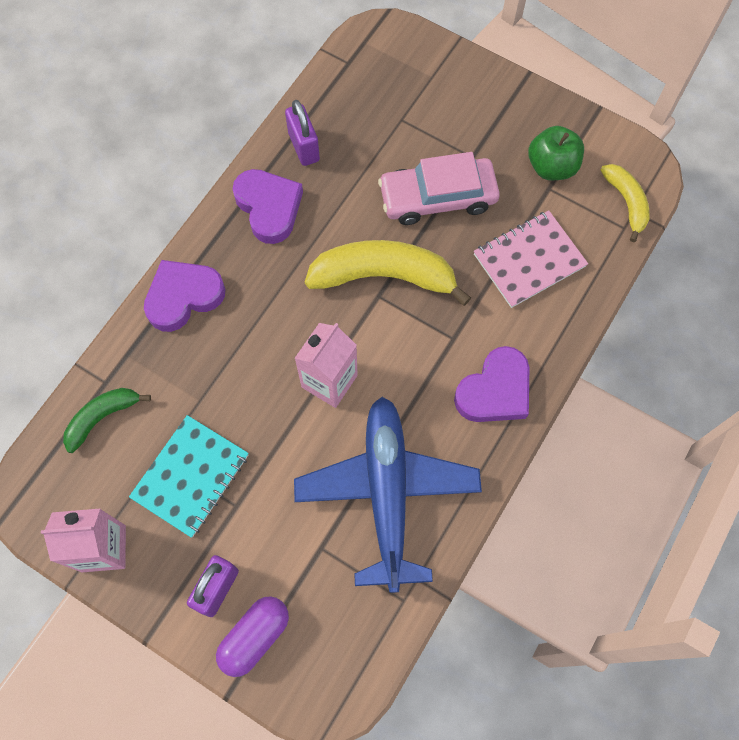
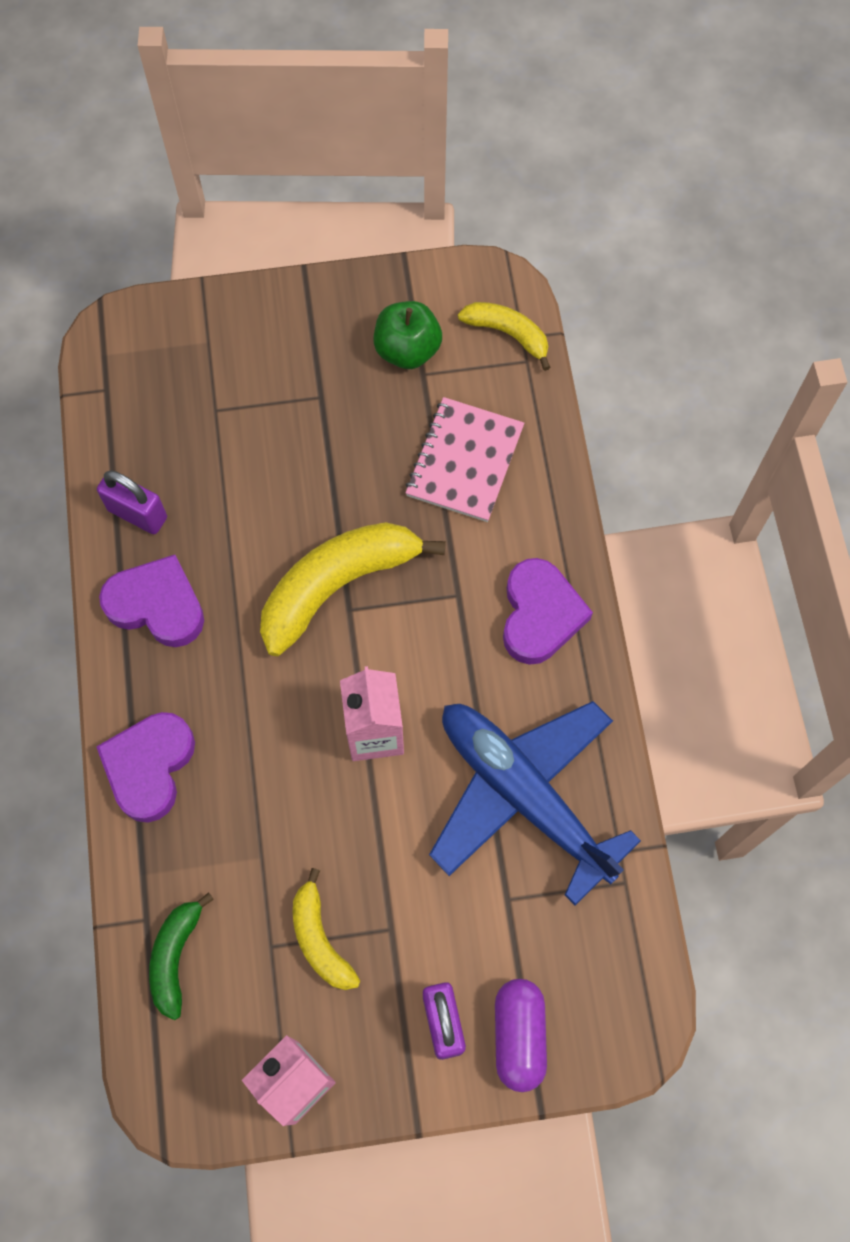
camera: 40 degrees left, 0 degrees up
turquoise notebook [129,415,249,538] -> yellow banana [293,868,360,990]
pink car [378,152,500,225] -> none

